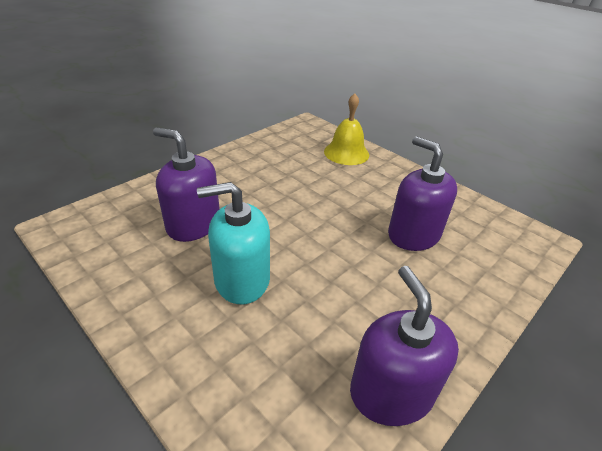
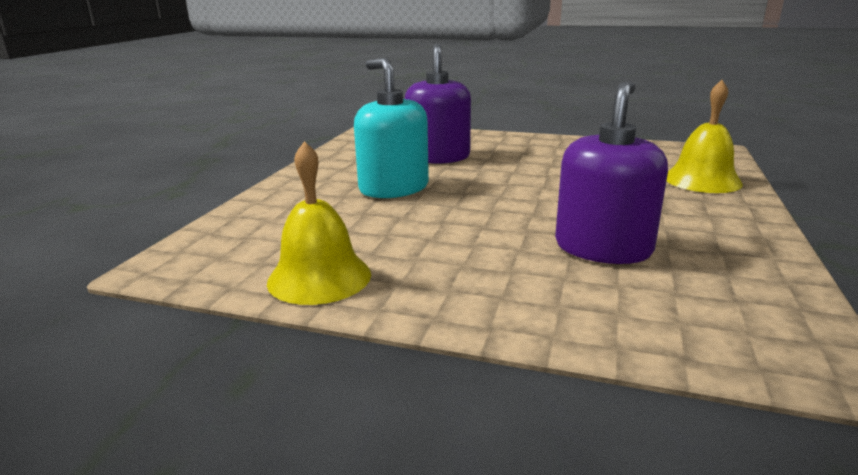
camera: 65 degrees right, 15 degrees down
purple soap dispenser [350,266,459,426] -> yellow bell [267,141,371,305]

